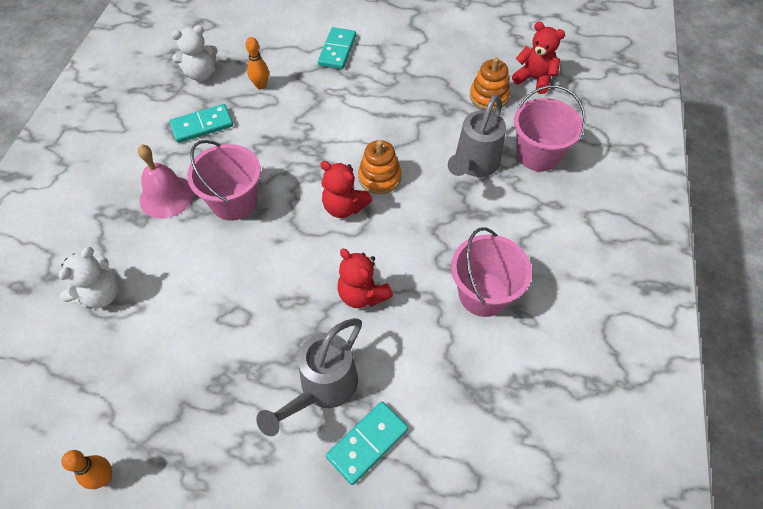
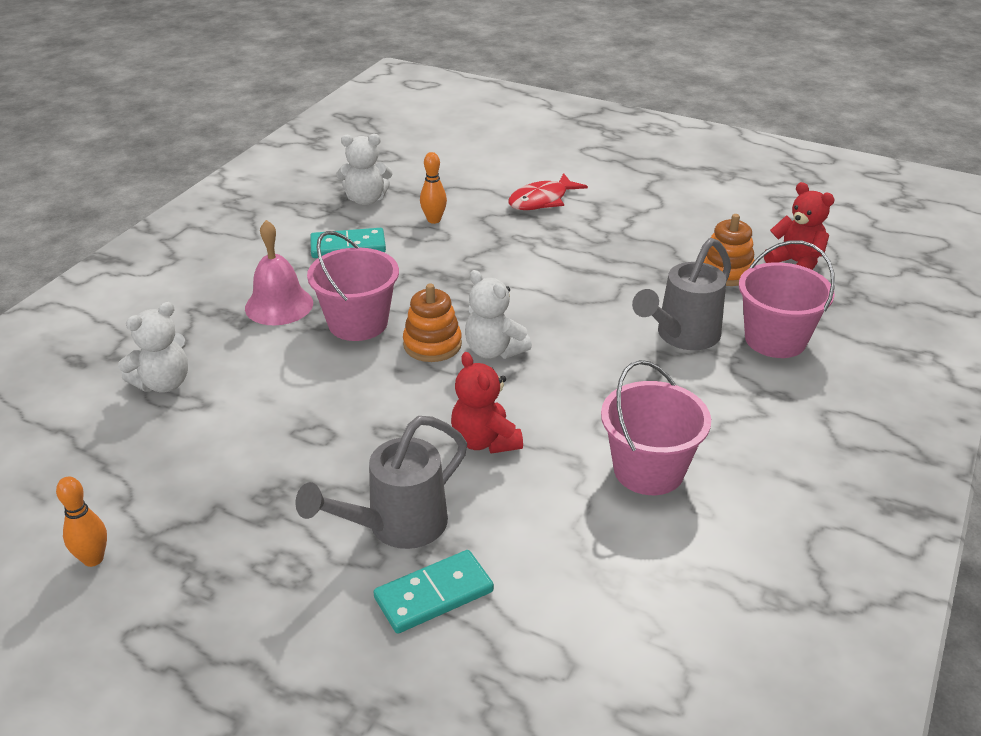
camera: 15 degrees right, 20 degrees down
turquoise domino [318,27,356,69] -> red fish [508,173,588,210]
red teddy bear [320,161,372,218] -> white teddy bear [465,270,532,359]
orange stacking toy [358,140,401,194] -> orange stacking toy moved to [403,283,462,362]

